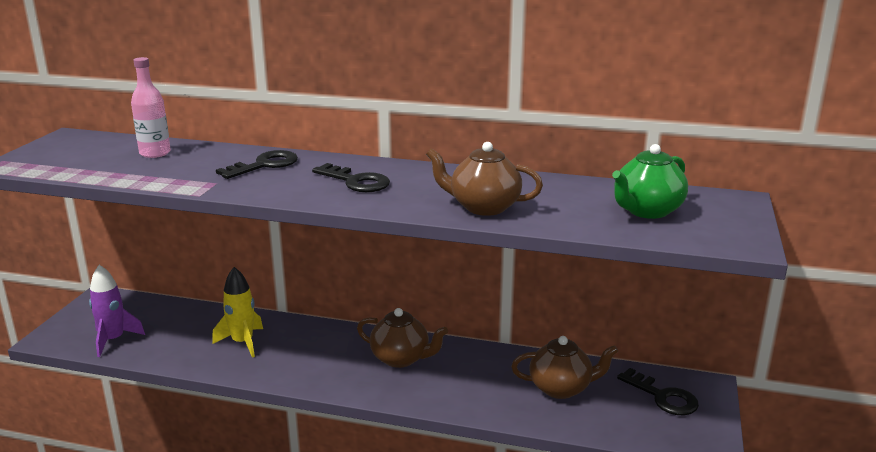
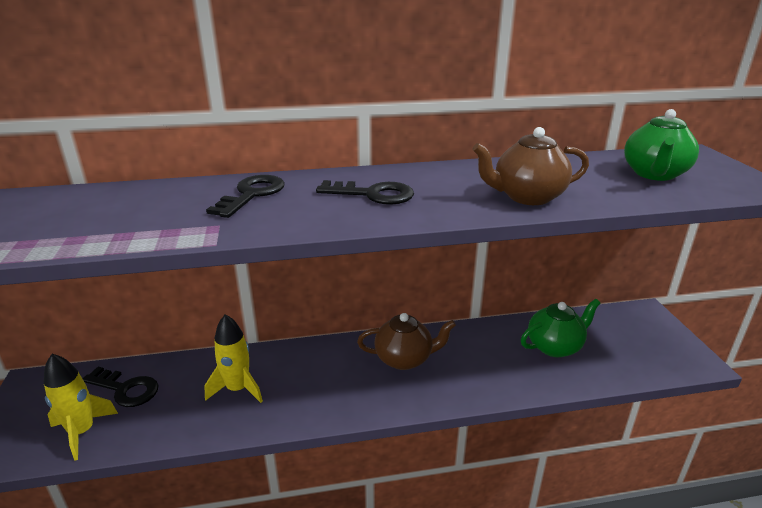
camera: 25 degrees left, 5 degrees up
purple rocket [89,265,145,357] -> yellow rocket [44,354,118,461]
pink bottle [131,57,171,158] -> none
brown teapot [511,336,618,399] -> green teapot [521,299,600,357]
black key [617,368,699,415] -> black key moved to [82,367,159,407]

